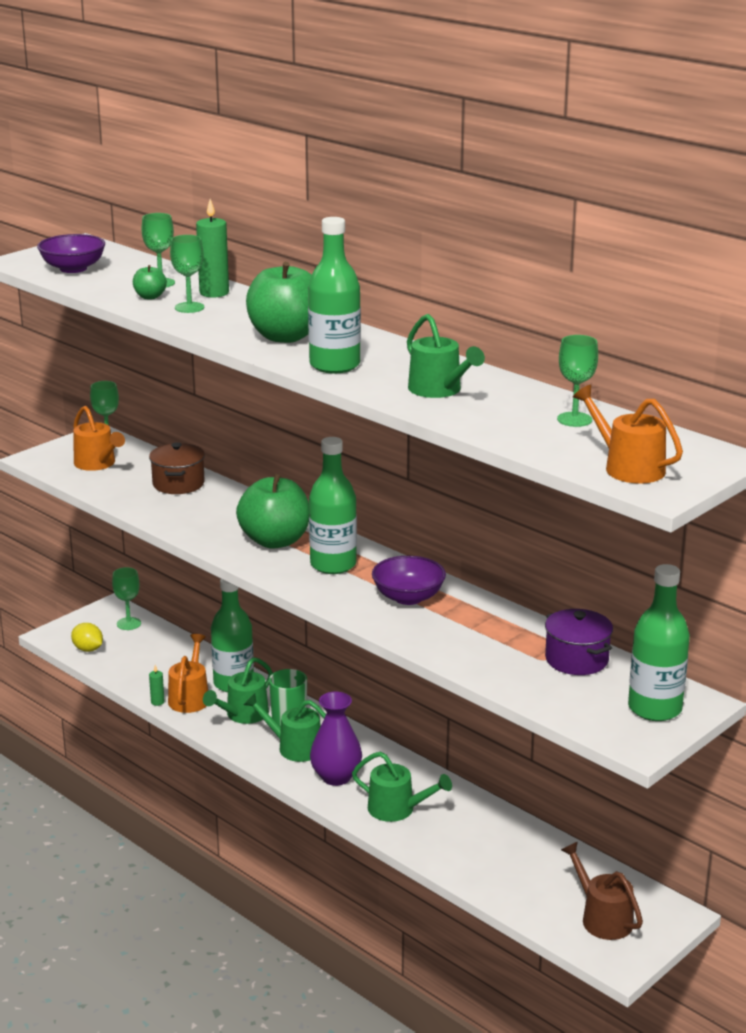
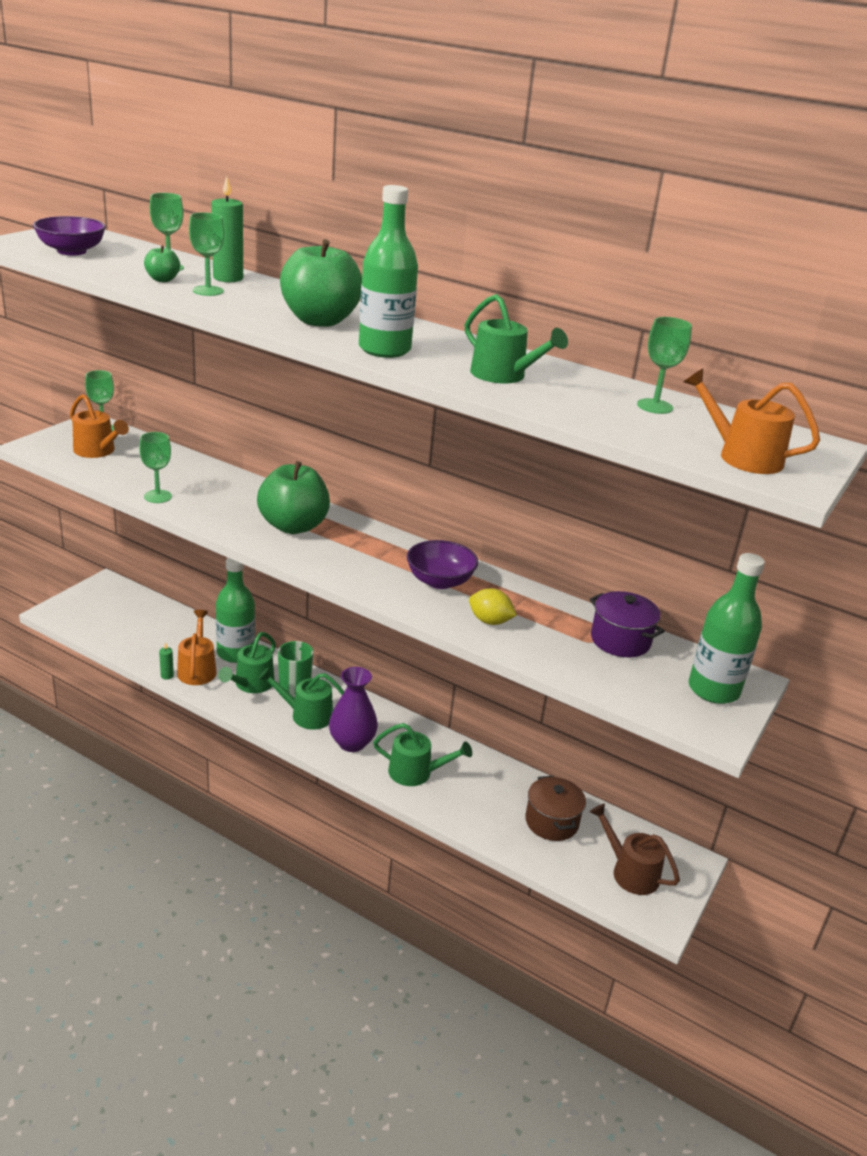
camera: 15 degrees left, 5 degrees up
yellow lemon [71,623,103,652] -> yellow lemon moved to [469,588,517,625]
green goblet [112,567,141,630] -> green goblet moved to [139,432,172,503]
brown pot [149,442,205,494] -> brown pot moved to [525,776,586,841]
green bottle [309,437,357,574] -> none

